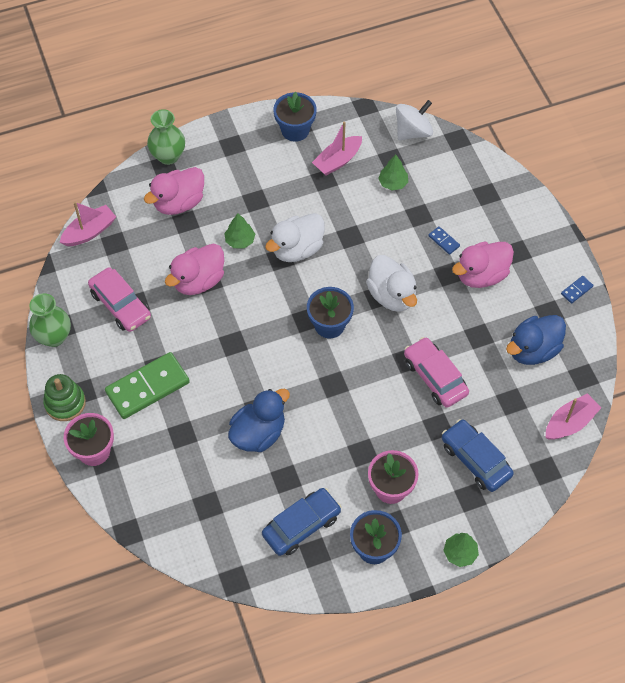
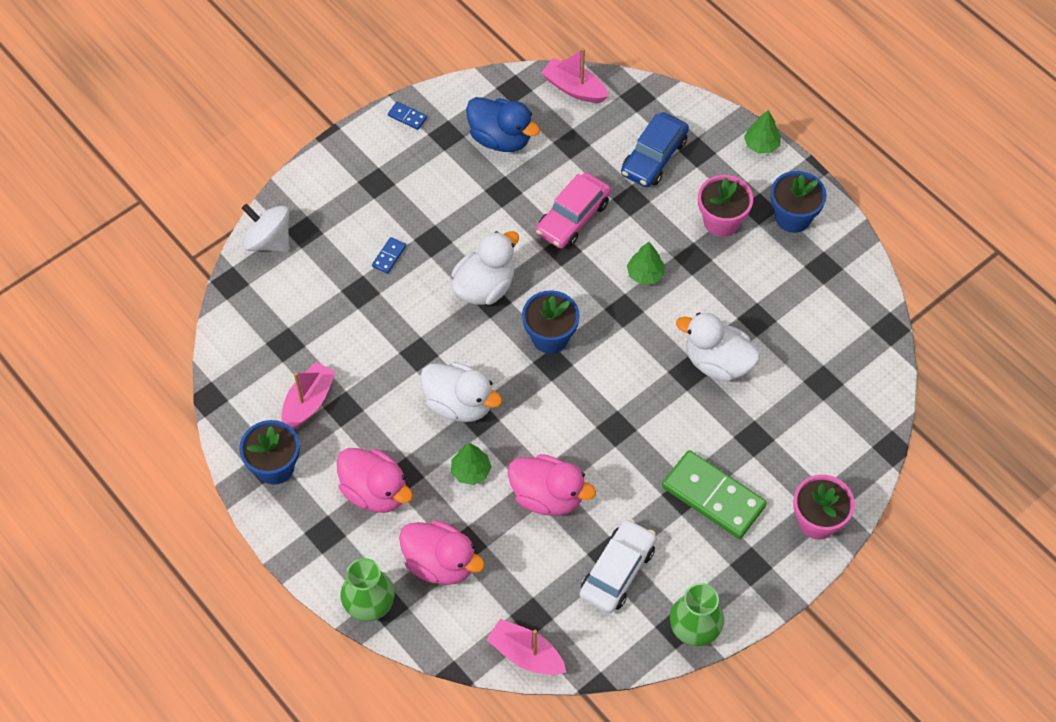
camera: 110 degrees left, 0 degrees up
green stacking toy [43,374,86,421] -> none
pink car [88,267,151,332] -> white car [580,519,656,614]
blue duck [228,388,290,452] -> white duck [676,313,760,382]
blue car [262,488,342,556] -> none
pink boat [312,121,362,176] -> pink boat turned 90 degrees counterclockwise [281,362,336,429]
green tree [378,155,408,191] -> green tree moved to [627,242,665,284]
white spinning top [396,100,433,140] -> white spinning top moved to [242,204,289,252]
pink duck [452,242,514,288] -> pink duck moved to [337,448,413,513]

